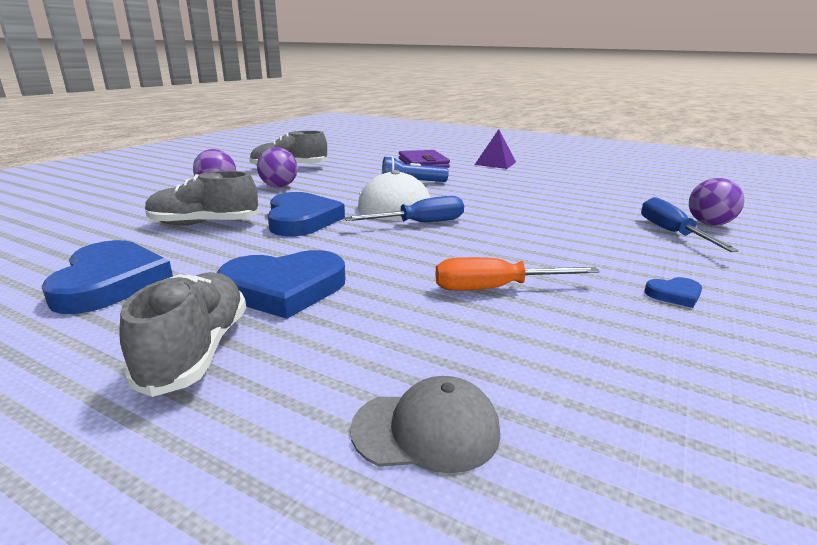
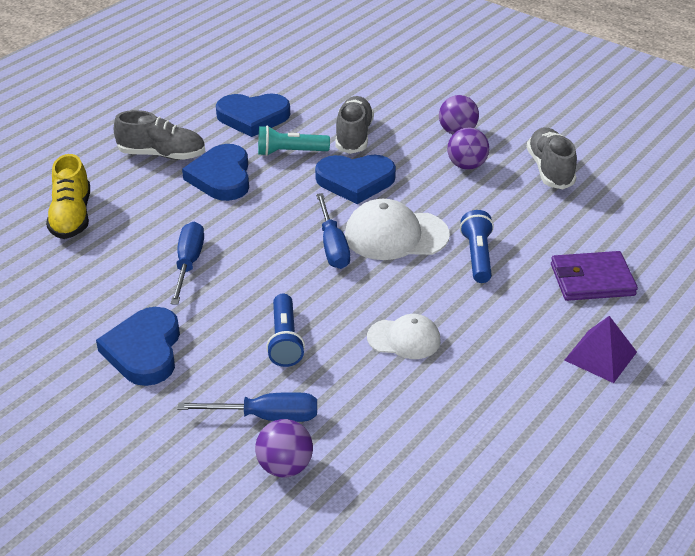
camera: 100 degrees right, 15 degrees up
grey cap [350,376,500,473] -> yellow shoe [46,154,90,239]
orange screwdriver [435,257,600,291] -> blue screwdriver [170,222,204,305]
blue heart [645,277,702,308] -> blue heart [96,307,180,386], size x2.22
none -> turquoise flashlight [258,125,330,156]
none -> blue flashlight [266,294,305,367]
none -> white cap [367,314,441,359]

